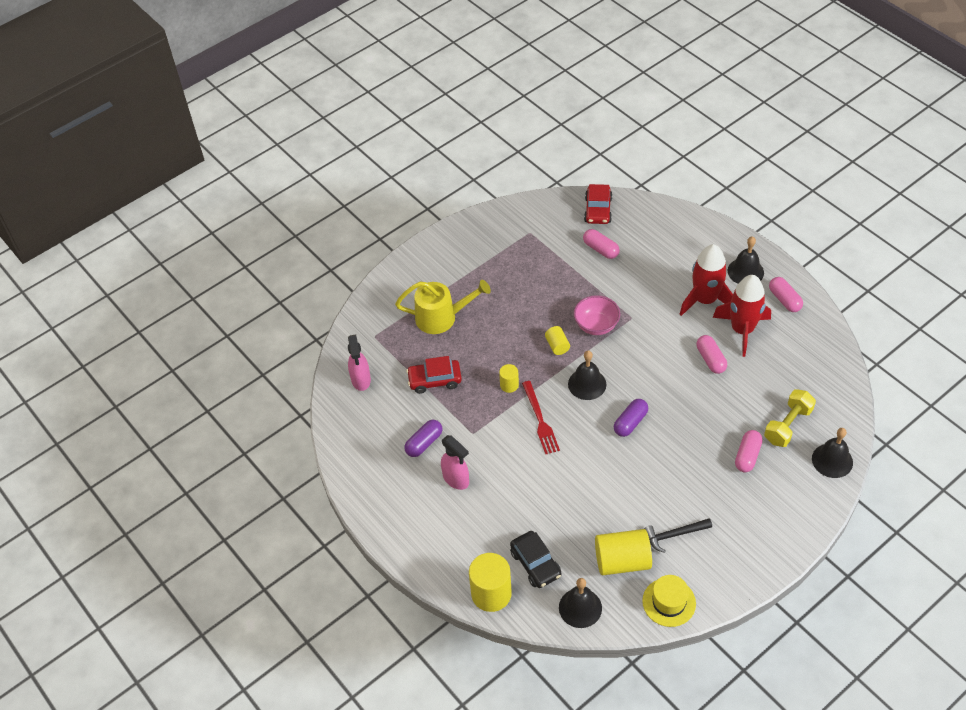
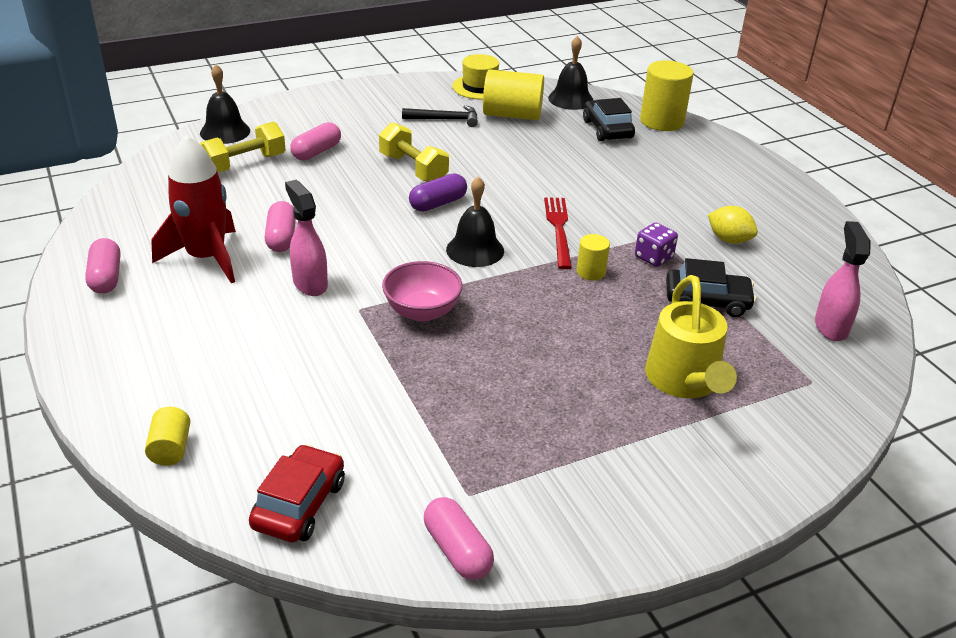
camera: 170 degrees left, 15 degrees down
yellow watering can [395,280,491,334] -> yellow watering can turned 105 degrees counterclockwise [645,275,737,398]
purple capsule [405,420,442,457] -> yellow lemon [708,206,758,244]
red car [406,356,462,394] -> black car [666,258,756,317]
pink spray bottle [441,435,469,490] -> pink spray bottle moved to [285,180,328,296]
yellow cylinder [545,326,570,355] -> yellow cylinder moved to [145,407,190,466]
pink capsule [583,229,620,259] -> pink capsule moved to [424,497,494,580]
red rocket [679,244,733,316] -> none
black bell [728,236,764,284] -> none
none -> yellow dumbbell [379,122,449,182]
none -> purple dice [635,223,678,267]

